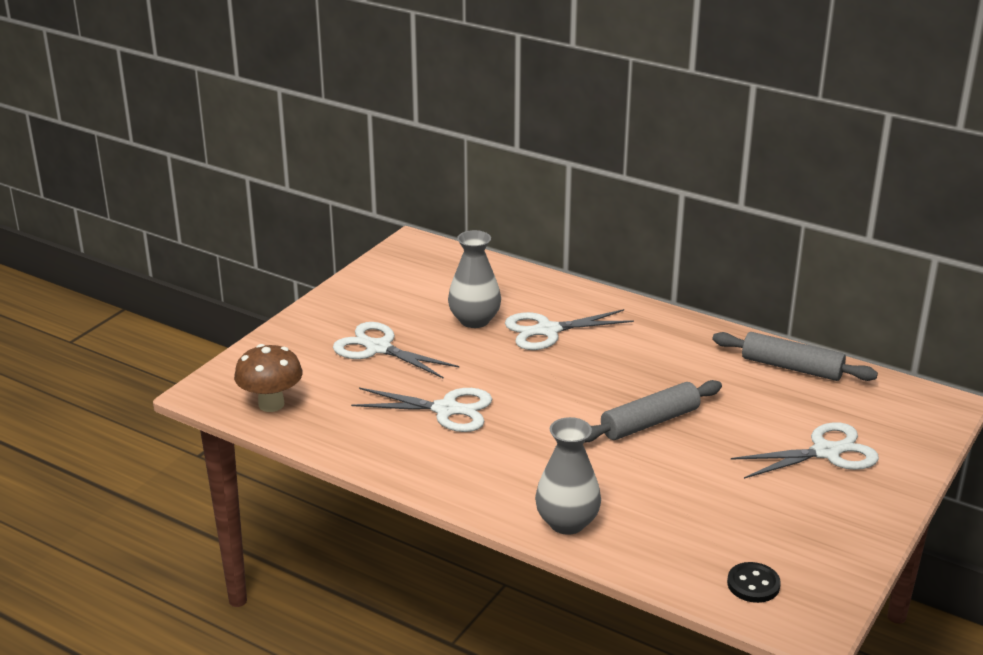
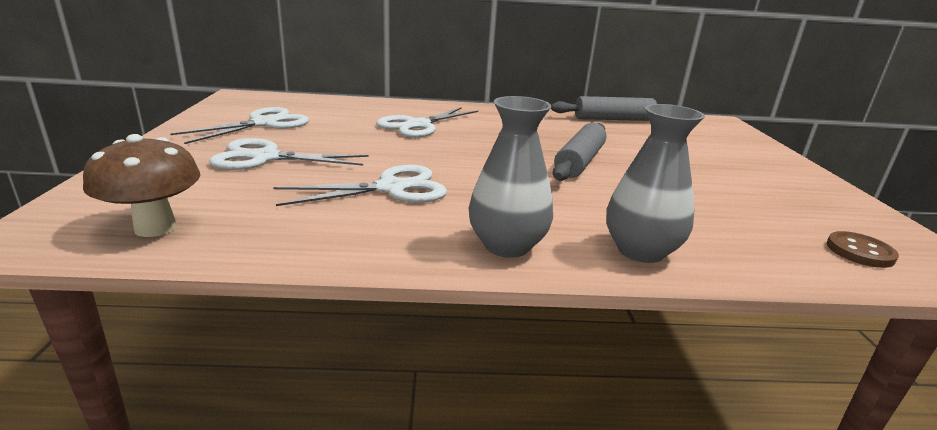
camera: 35 degrees left, 5 degrees down
grey vase [448,230,501,328] -> grey vase moved to [469,96,553,258]
black button [727,562,781,603] -> brown button [826,231,899,268]
white scissors [731,422,879,479] -> white scissors moved to [170,107,309,144]

